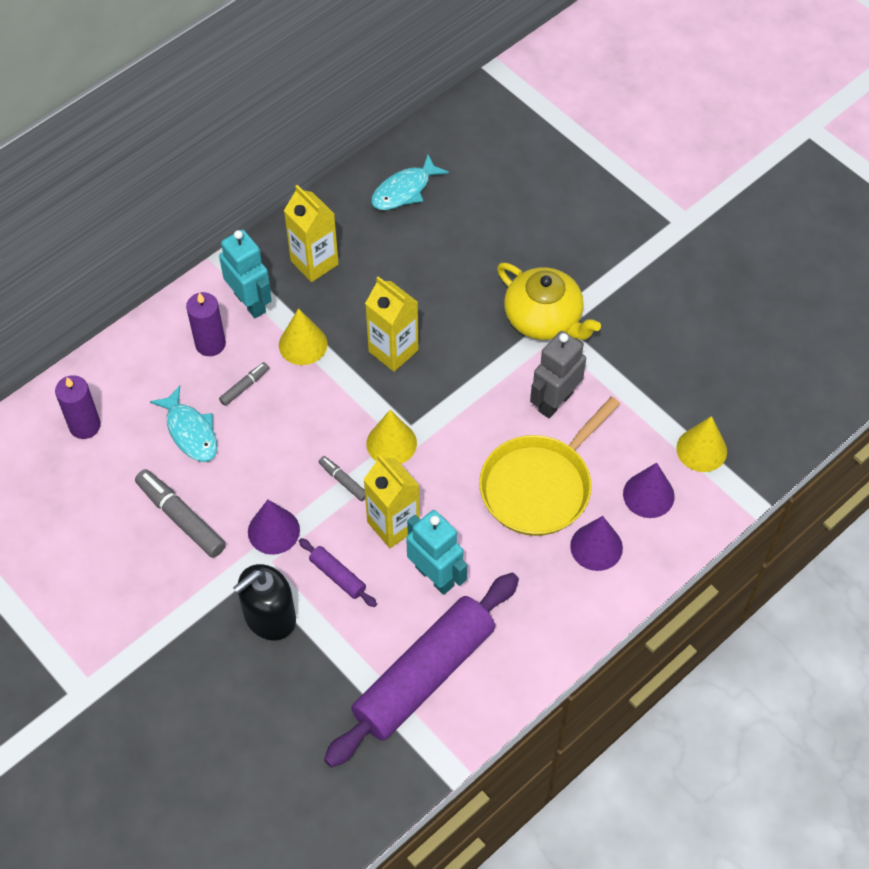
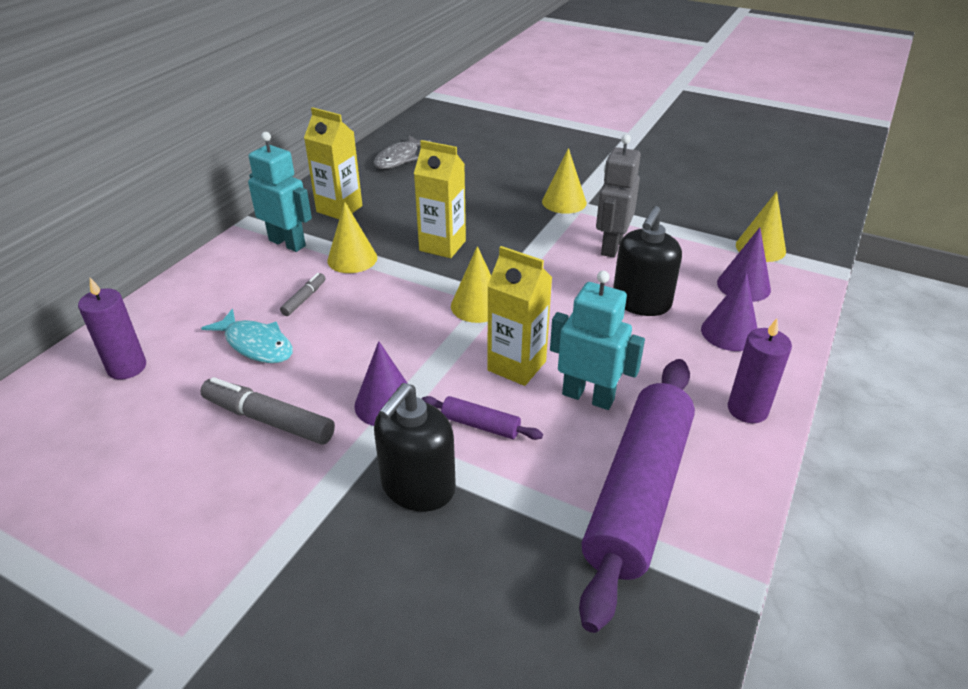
camera: 20 degrees left, 20 degrees down
purple candle [186,292,226,356] -> purple candle moved to [728,318,792,423]
grey marker [319,456,365,501] -> none
turquoise fish [371,154,449,210] -> grey fish [374,135,432,169]
yellow pan [479,396,620,536] -> black soap dispenser [613,206,682,316]
yellow teapot [497,263,601,340] -> yellow cone [542,148,587,214]

